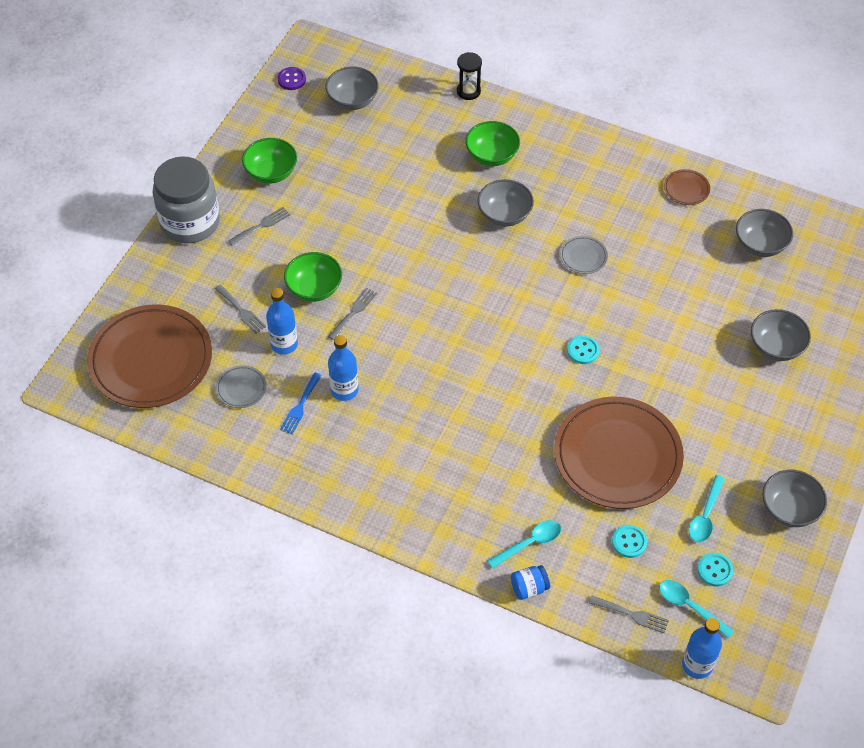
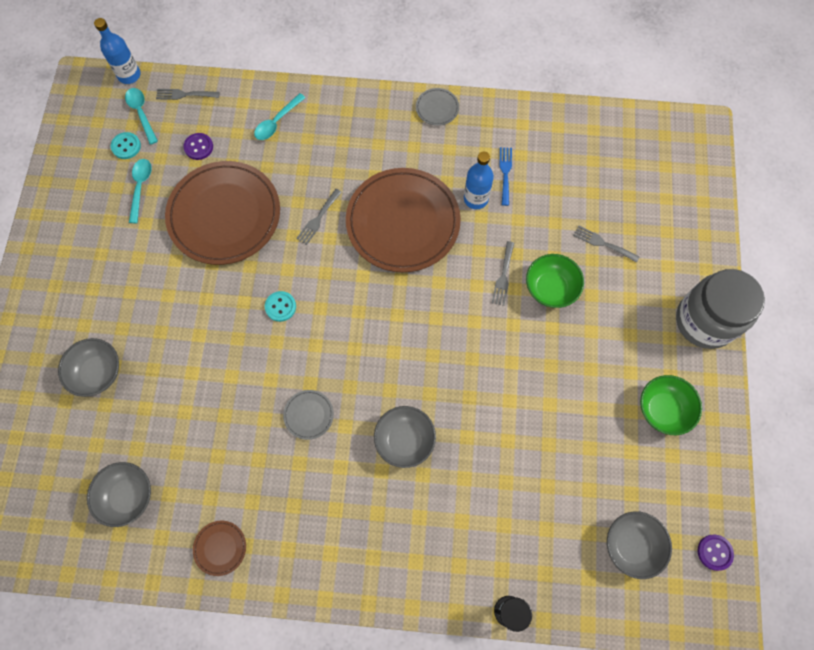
camera: 160 degrees right, 15 degrees up
brown plate [87,304,212,408] -> brown plate moved to [346,168,461,272]
grey plate [216,365,266,408] -> grey plate moved to [416,88,459,126]
grey fork [228,207,290,246] -> grey fork moved to [296,189,342,245]
blue bottle [266,288,298,354] -> none
green bowl [466,121,520,166] -> none
blue jar [511,565,550,600] -> none
turquoise button [612,525,647,558] -> purple button [183,133,213,160]
turquoise spoon [660,580,734,639] -> turquoise spoon turned 135 degrees counterclockwise [125,88,158,145]
grey bowl [763,470,827,527] -> none

